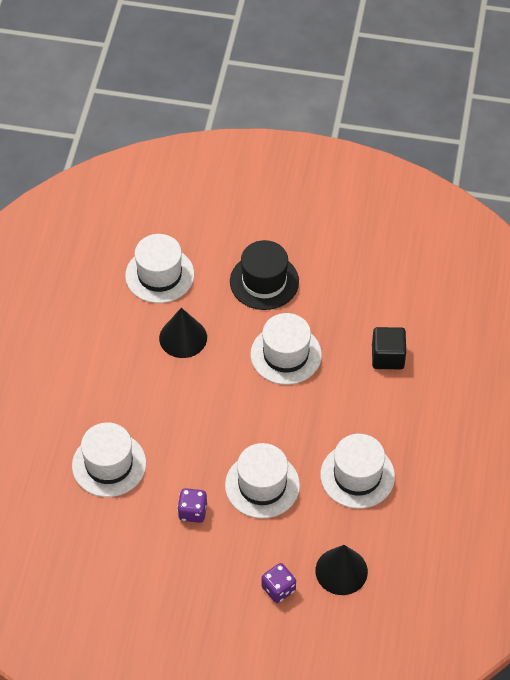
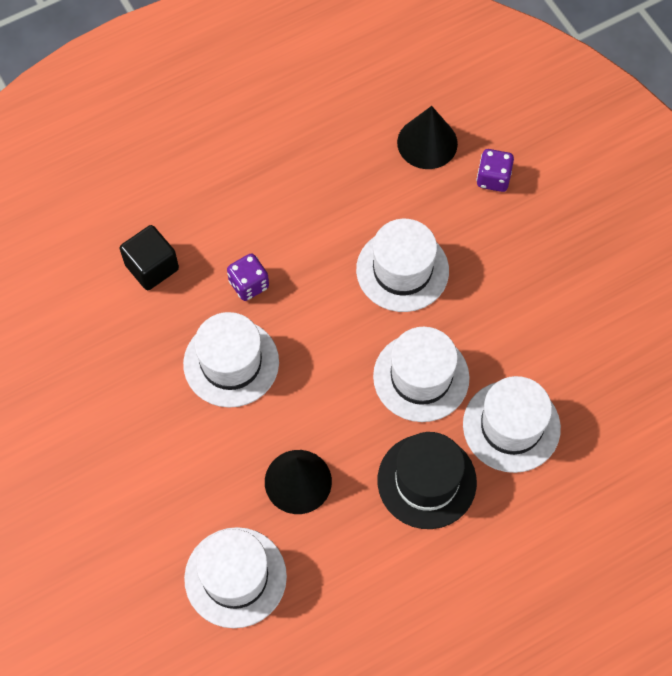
camera: 130 degrees left, 10 degrees up
purple dice [177,488,207,523] -> purple dice moved to [227,253,269,301]
black hat [230,240,299,310] -> black hat moved to [378,432,477,529]
white hat [320,434,395,509] -> white hat moved to [373,327,470,422]

